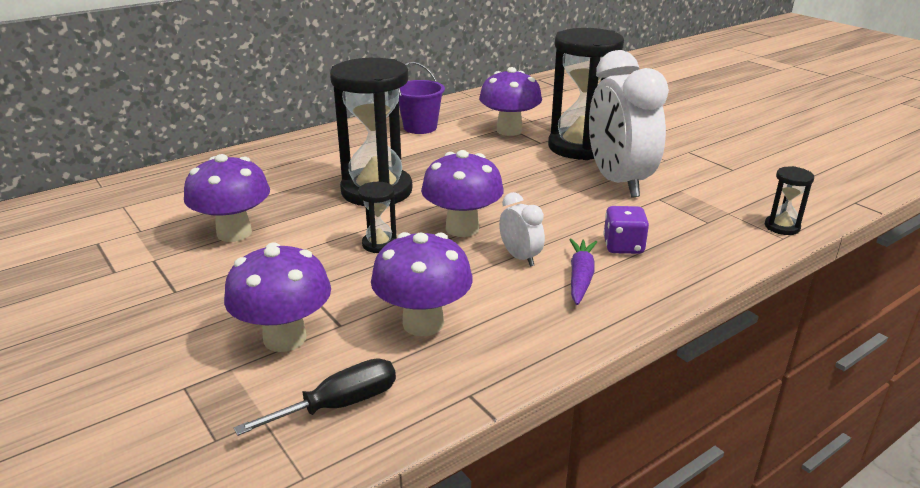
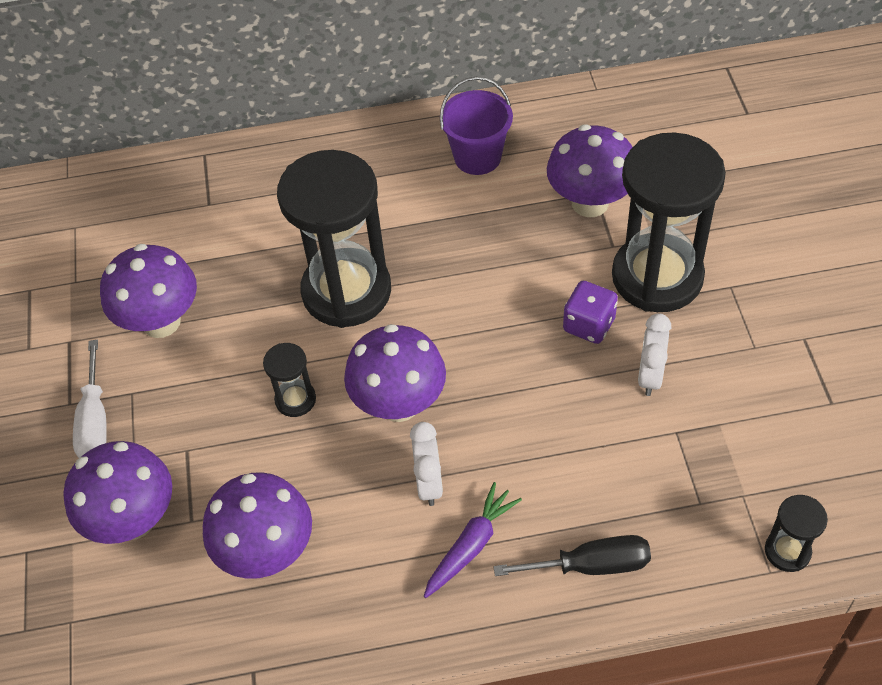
camera: 30 degrees right, 25 degrees up
black screwdriver [234,358,396,436] -> black screwdriver moved to [493,535,651,576]
white clock [589,50,669,198] -> white clock [638,313,671,396], size x0.44
purple dice [603,206,649,254] -> purple dice moved to [563,281,618,344]
none -> white screwdriver [73,340,107,458]

